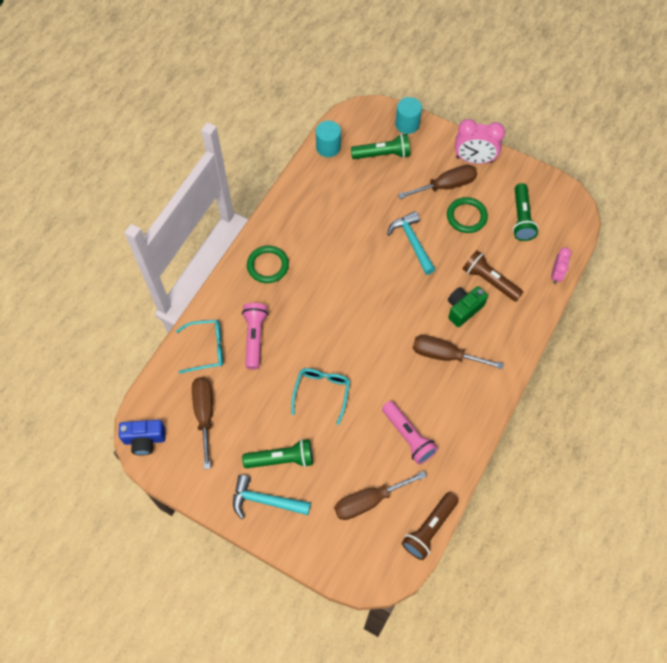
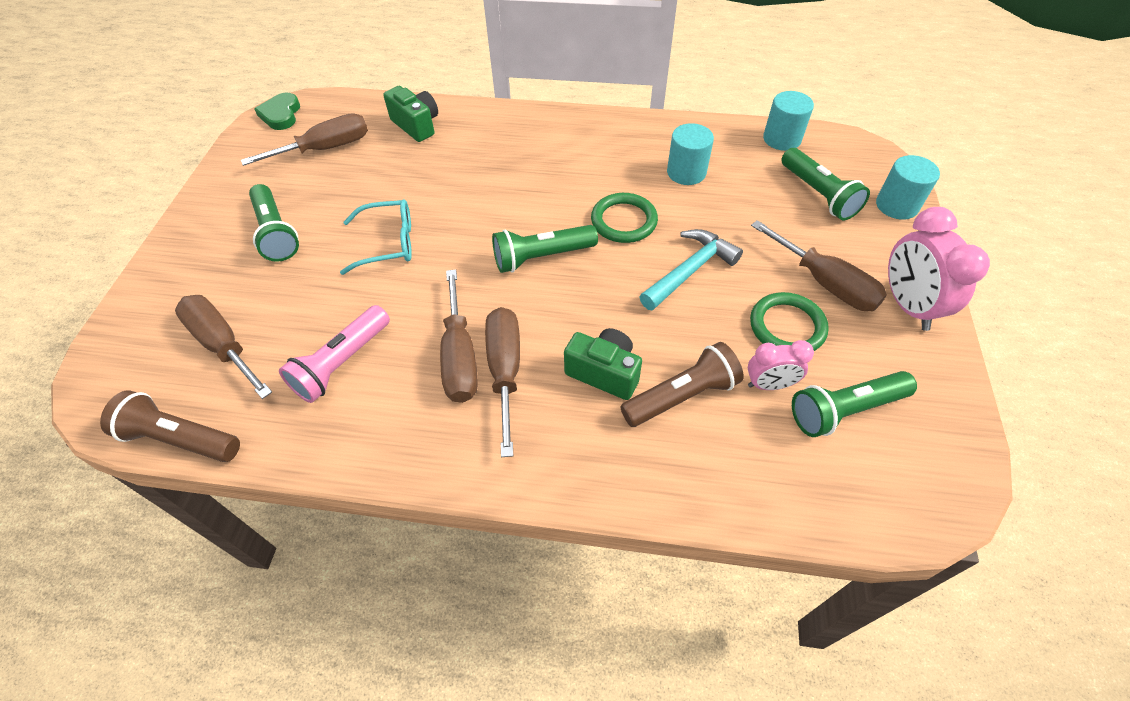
camera: 70 degrees right, 10 degrees down
blue camera [119,420,166,455] -> green heart [254,93,300,130]
turquoise glasses [176,320,223,374] -> green camera [383,86,438,142]
turquoise hammer [233,475,311,519] -> none
pink flashlight [242,303,268,370] -> none
green ring [247,246,289,283] -> green ring moved to [591,193,658,243]
brown flashlight [463,250,523,302] -> brown flashlight turned 45 degrees clockwise [620,342,744,427]
pink clock [551,247,572,284] -> pink clock moved to [748,340,814,390]
none -> brown screwdriver [440,269,478,403]
none -> green flashlight [492,225,598,273]
none -> turquoise cylinder [667,123,714,185]

